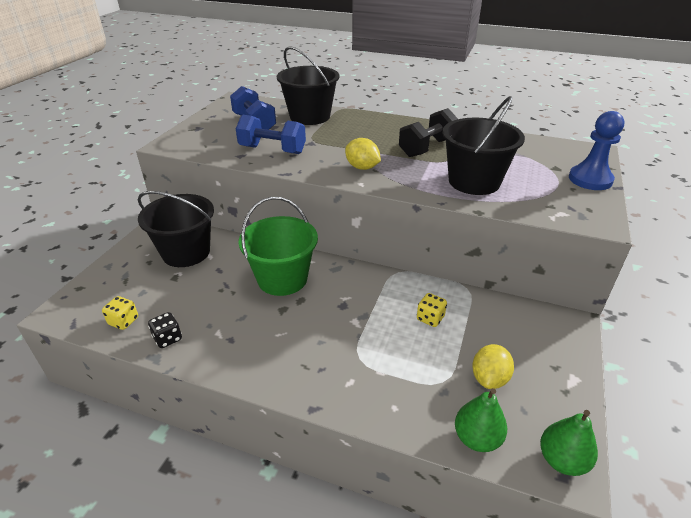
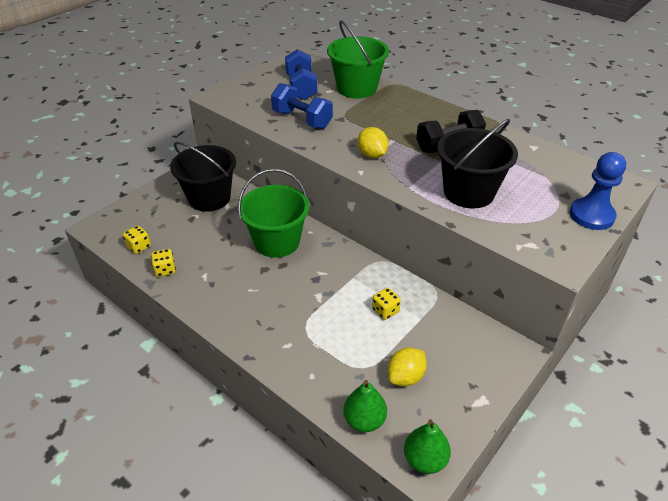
camera: 20 degrees right, 5 degrees up
black dice [148,312,182,348] -> yellow dice [151,249,176,277]
black bucket [277,46,339,125] -> green bucket [327,20,389,99]

